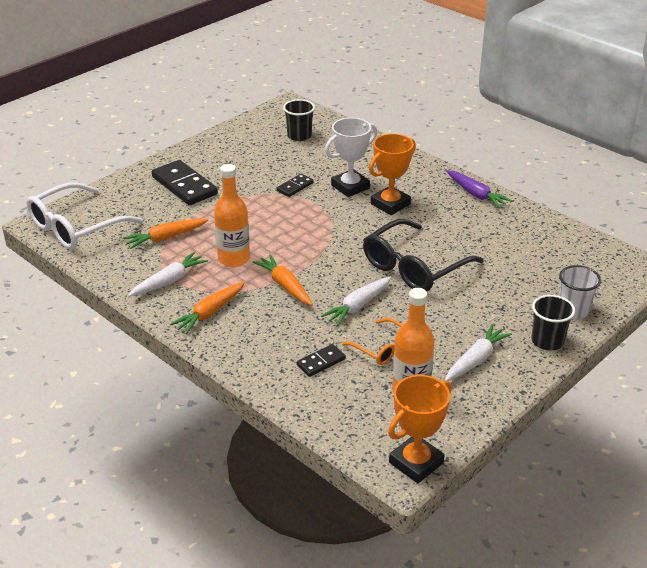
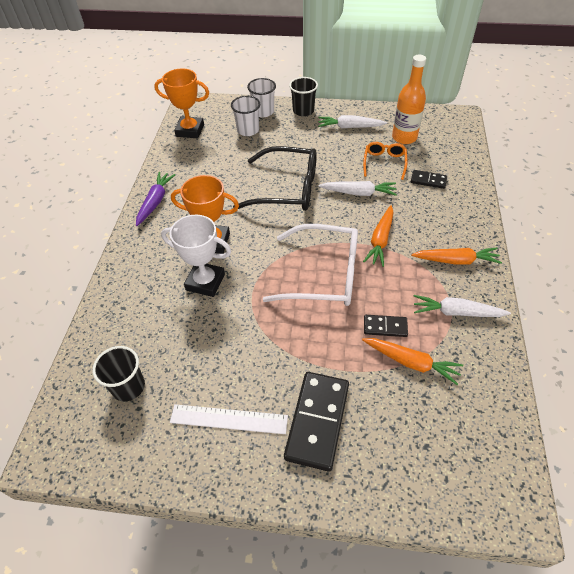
camera: 125 degrees left, 15 degrees up
white glasses [26,182,143,250] -> white glasses moved to [263,224,358,306]
orange bottle [214,164,250,267] -> none
black domino [276,174,314,197] -> black domino moved to [364,315,408,337]
orange trophy [388,375,452,483] -> orange trophy moved to [154,69,209,138]
none -> white ruler [170,404,288,434]
none -> white cup [231,96,260,136]

